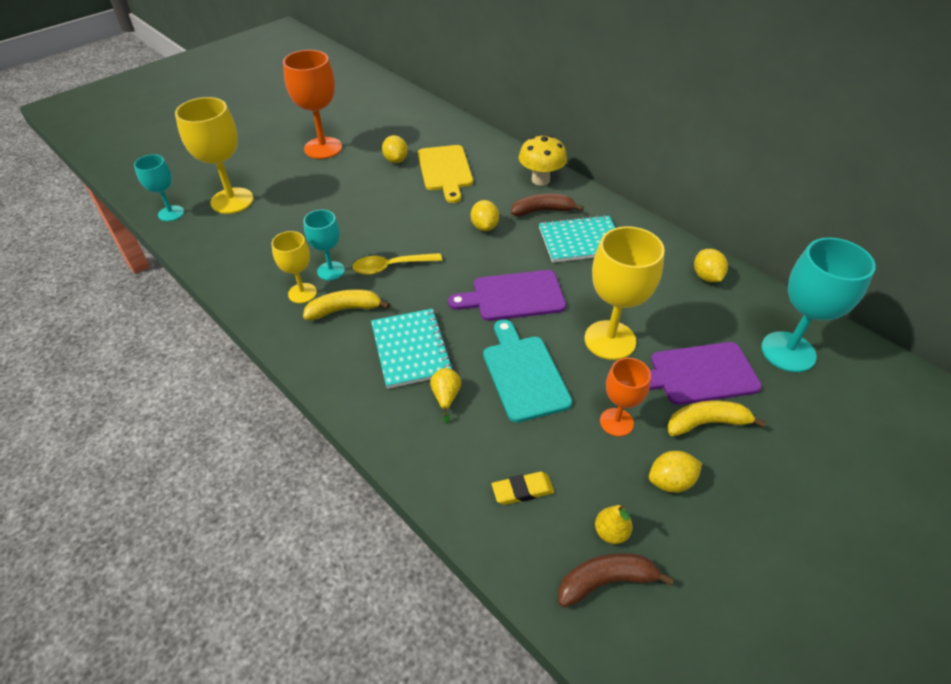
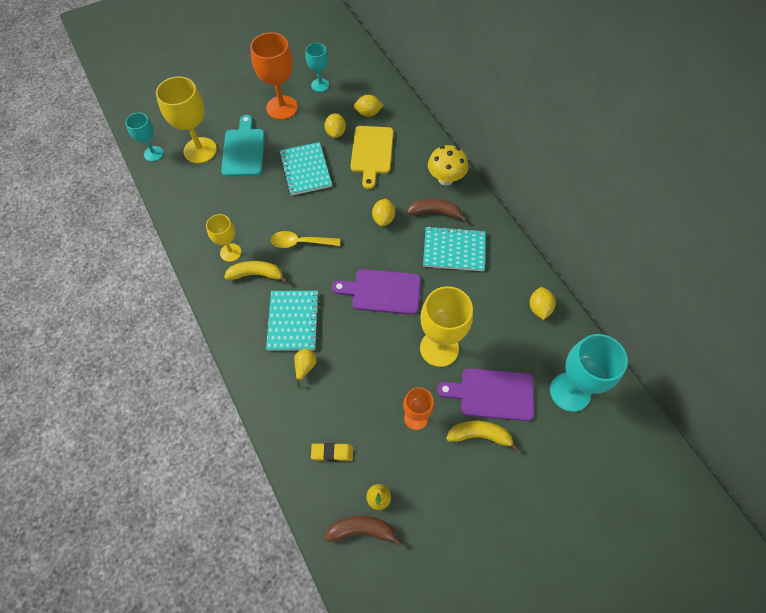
camera: 15 degrees right, 15 degrees up
turquoise goblet [303,210,345,280] -> turquoise goblet moved to [306,43,329,92]
turquoise cutting board [483,320,572,423] -> turquoise cutting board moved to [221,115,265,176]
yellow lemon [649,451,702,493] -> yellow lemon moved to [354,95,384,117]
none -> turquoise notebook [279,142,332,196]

